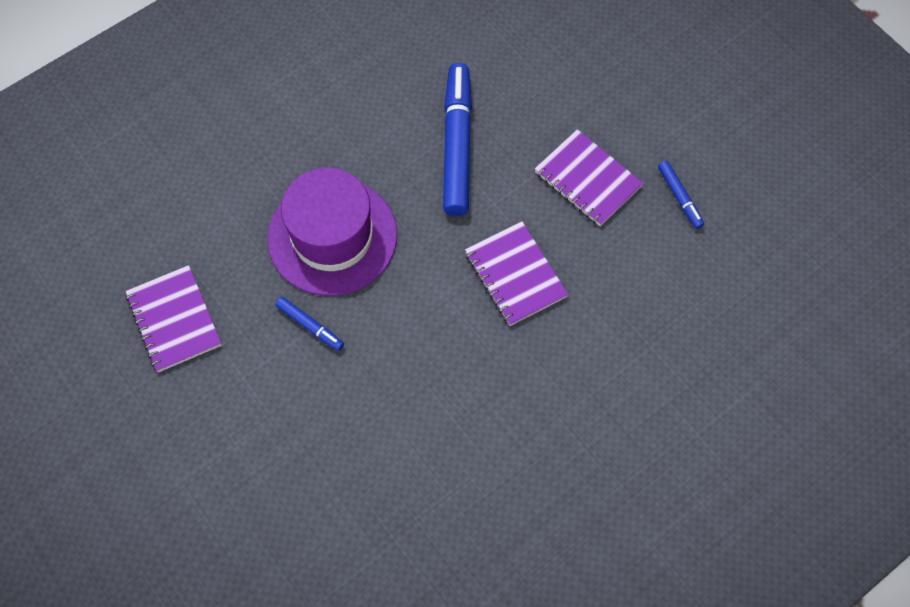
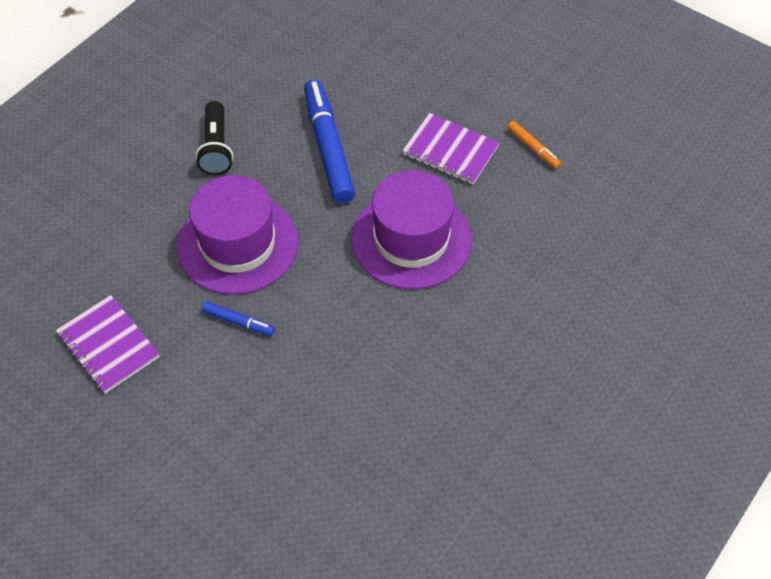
camera: 15 degrees left, 10 degrees down
purple notebook [465,221,569,326] -> purple hat [351,170,472,290]
blue marker [658,161,704,229] -> orange marker [507,121,561,169]
none -> black flashlight [195,101,233,175]

